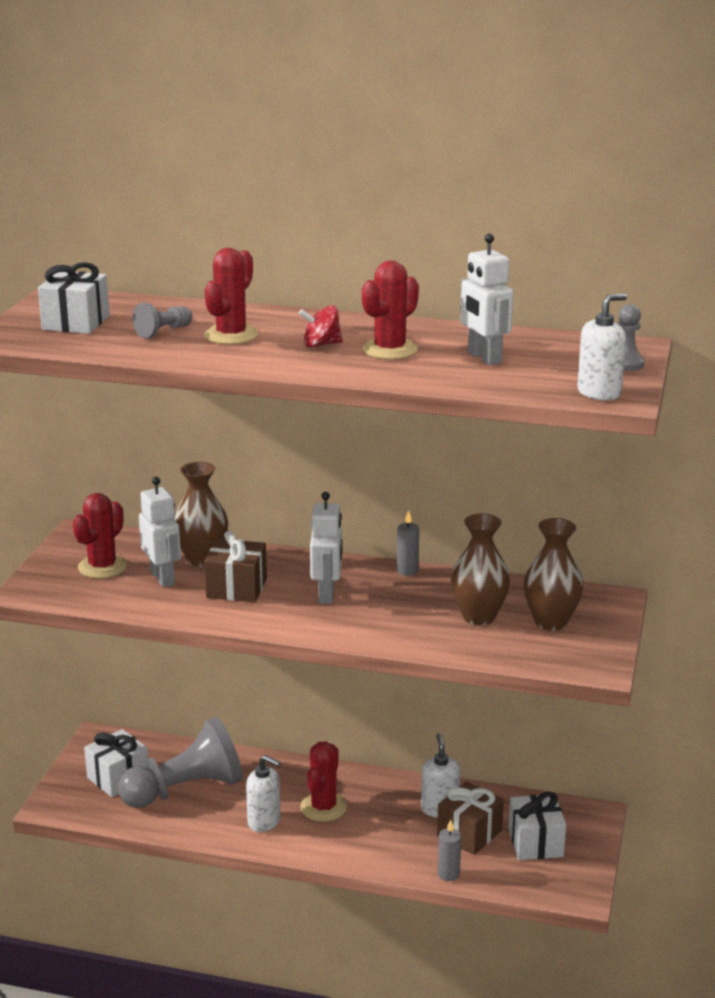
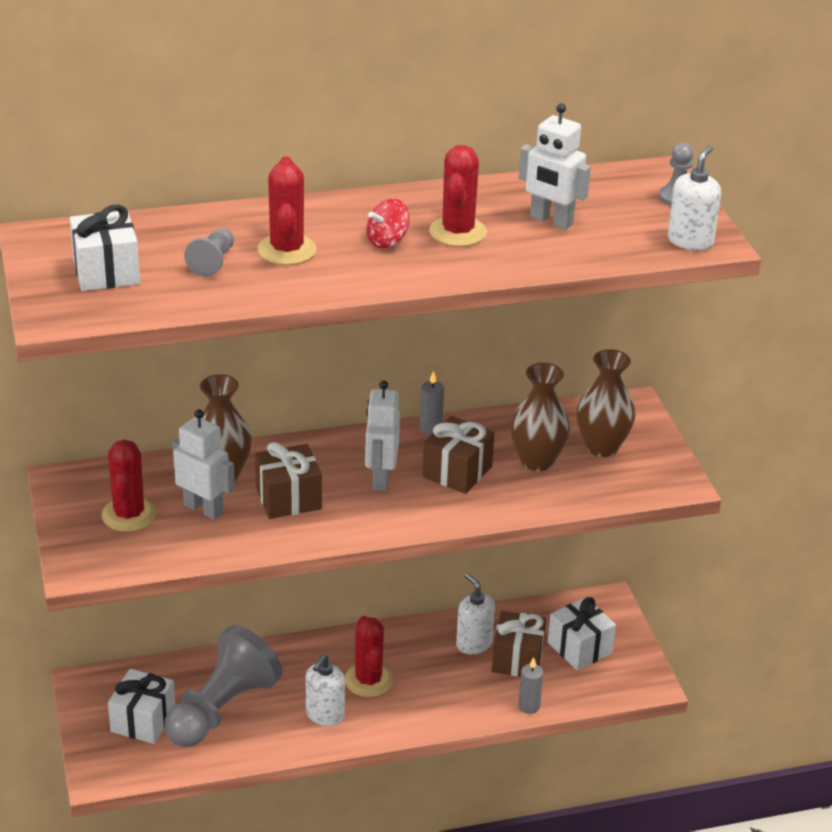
camera: 30 degrees left, 10 degrees up
white soap dispenser [246,755,281,832] -> white soap dispenser turned 120 degrees clockwise [306,654,345,726]
white robot [310,492,343,604] -> white robot turned 150 degrees counterclockwise [365,380,400,491]
none -> brown gift [422,416,494,494]

